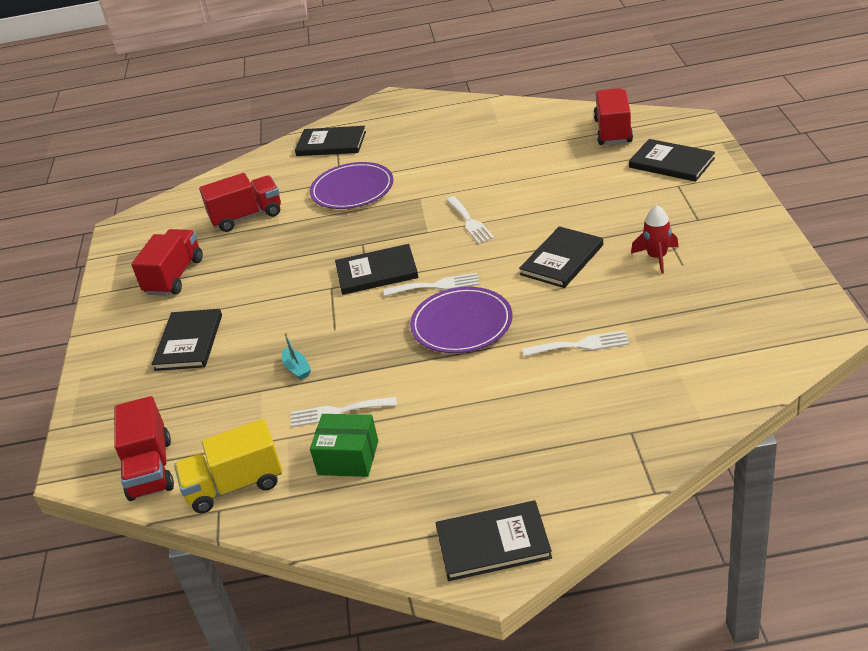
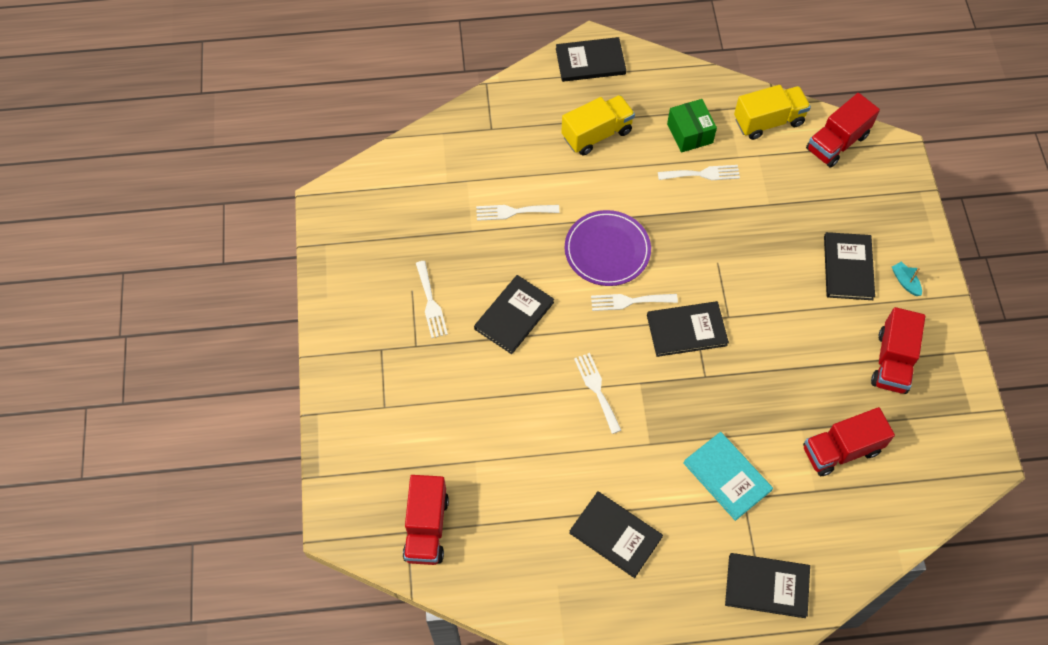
camera: 175 degrees right, 25 degrees up
red truck [114,396,174,501] -> red truck turned 120 degrees counterclockwise [806,93,880,168]
turquoise boat [282,333,311,380] -> turquoise boat moved to [892,261,922,296]
purple plate [310,162,393,209] -> turquoise book [683,432,773,521]
green box [310,414,378,477] -> green box turned 60 degrees clockwise [667,99,717,153]
black book [629,139,715,182] -> black book moved to [569,491,663,578]
red rocket [631,205,679,274] -> white fork [416,261,448,338]
none -> yellow truck [561,95,635,155]

